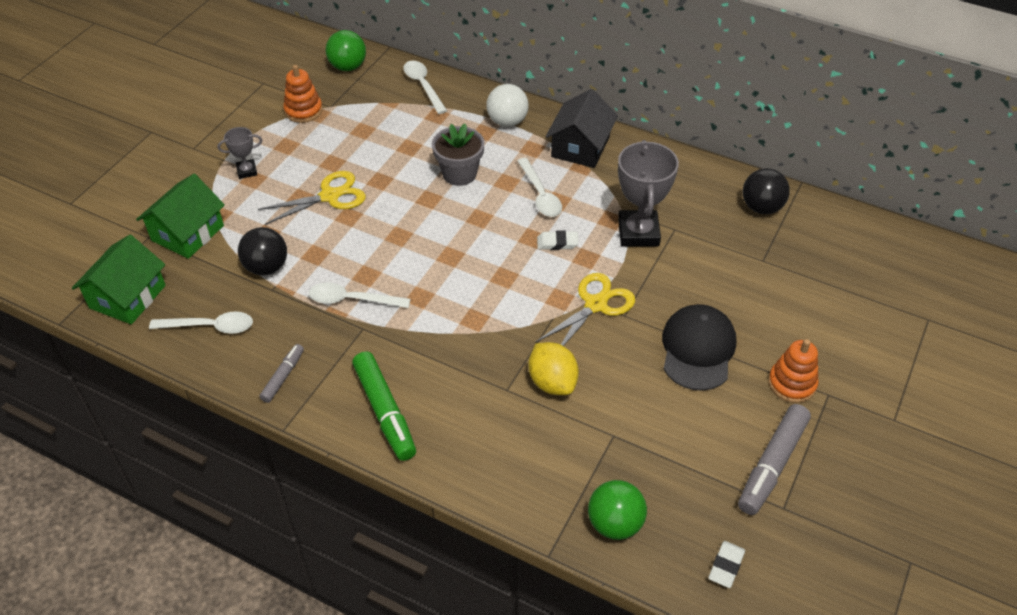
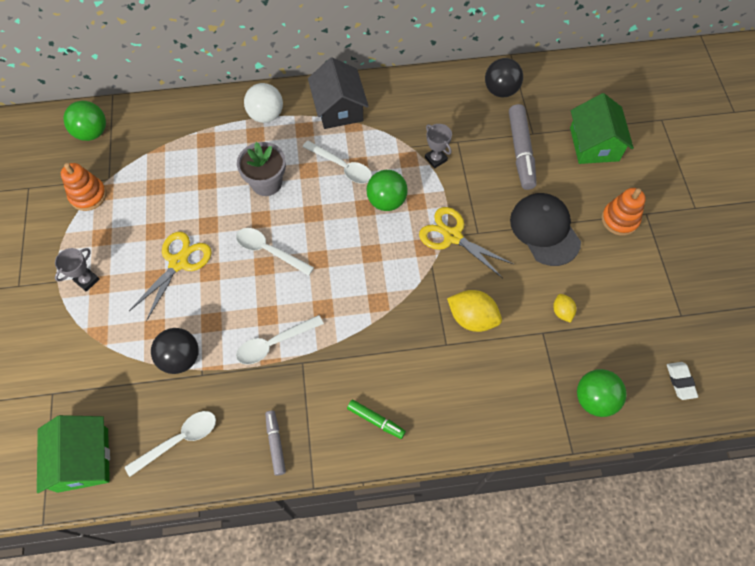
camera: 35 degrees left, 15 degrees up
green house [136,174,225,259] -> green house moved to [570,93,634,164]
green marker [352,351,416,461] -> green marker [347,400,406,439], size x0.56
white spoon [403,61,447,114] -> white spoon moved to [236,228,314,276]
yellow scissors [536,273,635,346] -> yellow scissors turned 60 degrees counterclockwise [419,207,513,278]
white eraser [537,230,579,250] -> green ball [366,170,408,211]
grey trophy [618,140,679,247] -> grey trophy [425,124,452,168], size x0.51
grey marker [738,404,811,515] -> grey marker moved to [509,104,537,190]
none -> yellow lemon [553,294,576,323]

